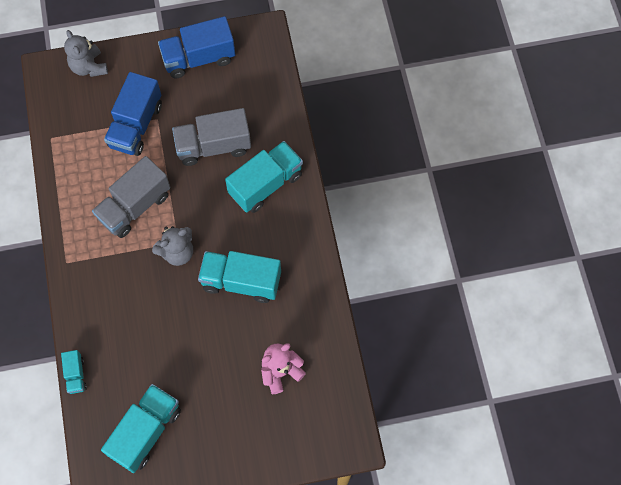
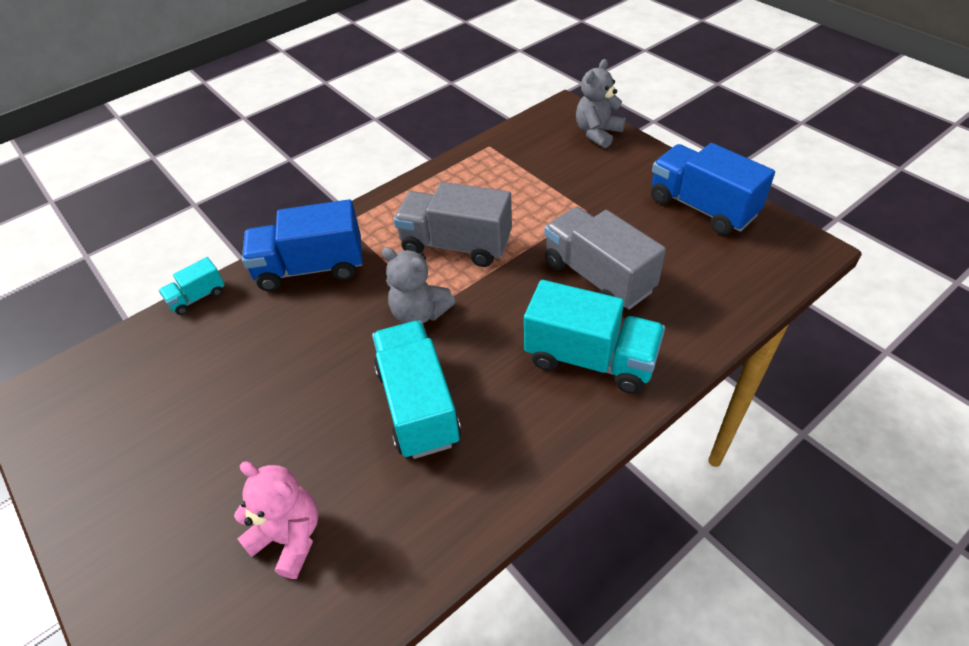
camera: 65 degrees right, 20 degrees down
turquoise truck [101,384,181,473] -> none
blue truck [104,72,162,156] -> blue truck moved to [242,200,362,291]

